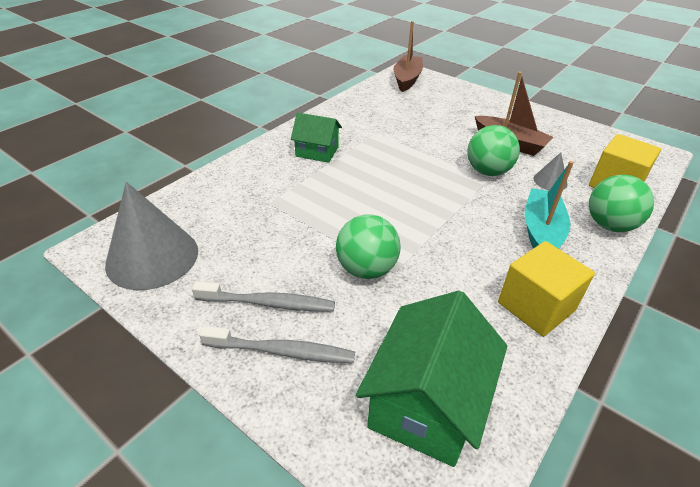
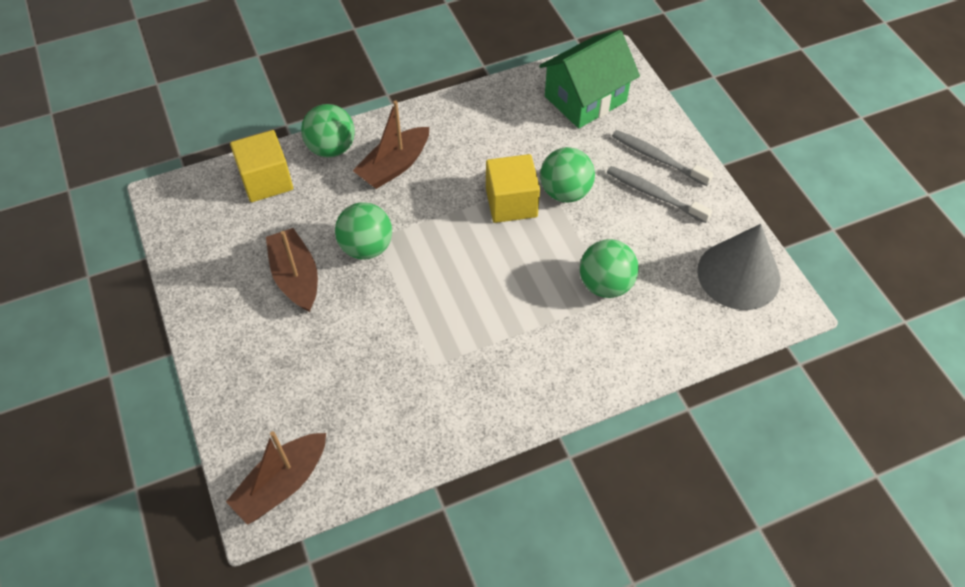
camera: 150 degrees left, 15 degrees up
green house [291,113,342,163] -> none
yellow cube [498,241,595,337] -> yellow cube moved to [486,154,540,223]
turquoise boat [524,161,574,249] -> brown boat [353,100,429,189]
grey cone [534,152,568,190] -> none
none -> green ball [580,239,639,298]

